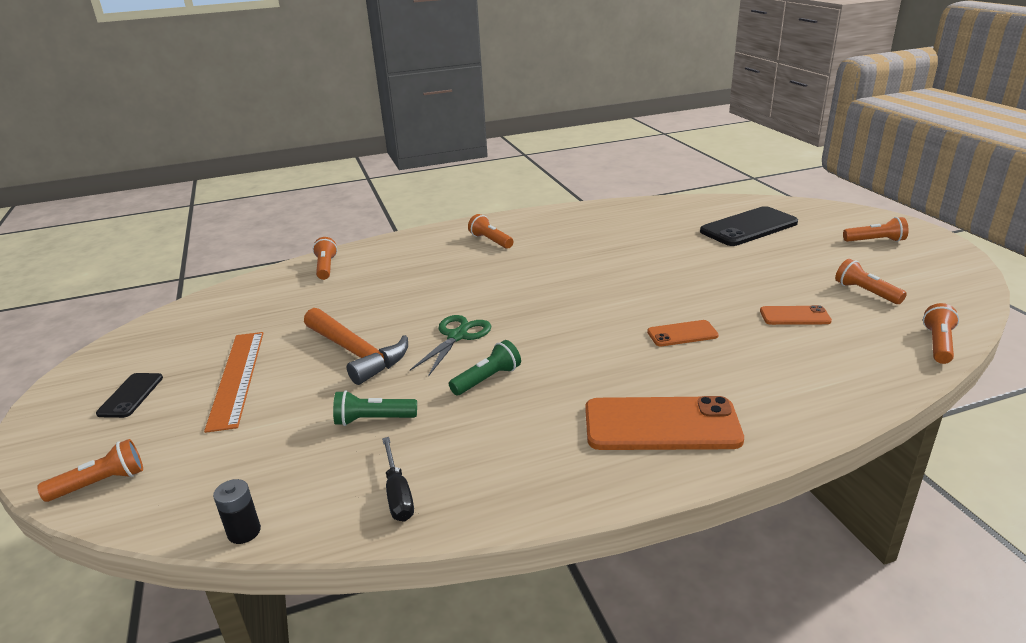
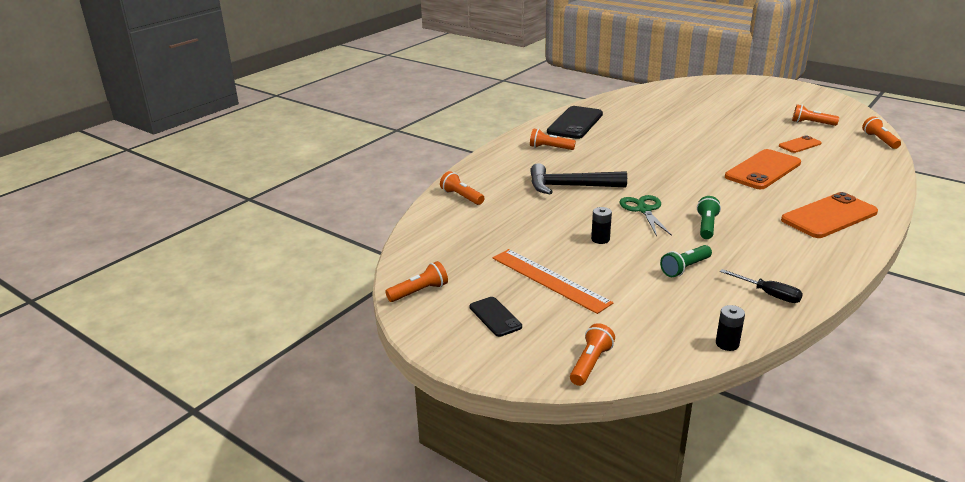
camera: 35 degrees left, 0 degrees up
orange hammer [304,308,408,385] -> black battery [591,207,612,244]
orange phone [647,320,719,346] -> orange phone [725,149,801,189], size x1.91
black phone [700,206,798,246] -> black phone moved to [547,106,603,139]
orange flashlight [843,217,909,242] -> orange flashlight moved to [385,261,448,302]
none -> black hammer [530,163,627,194]

